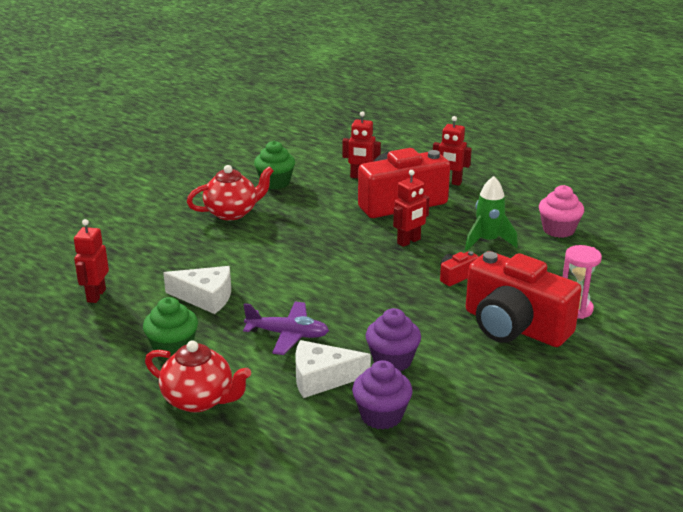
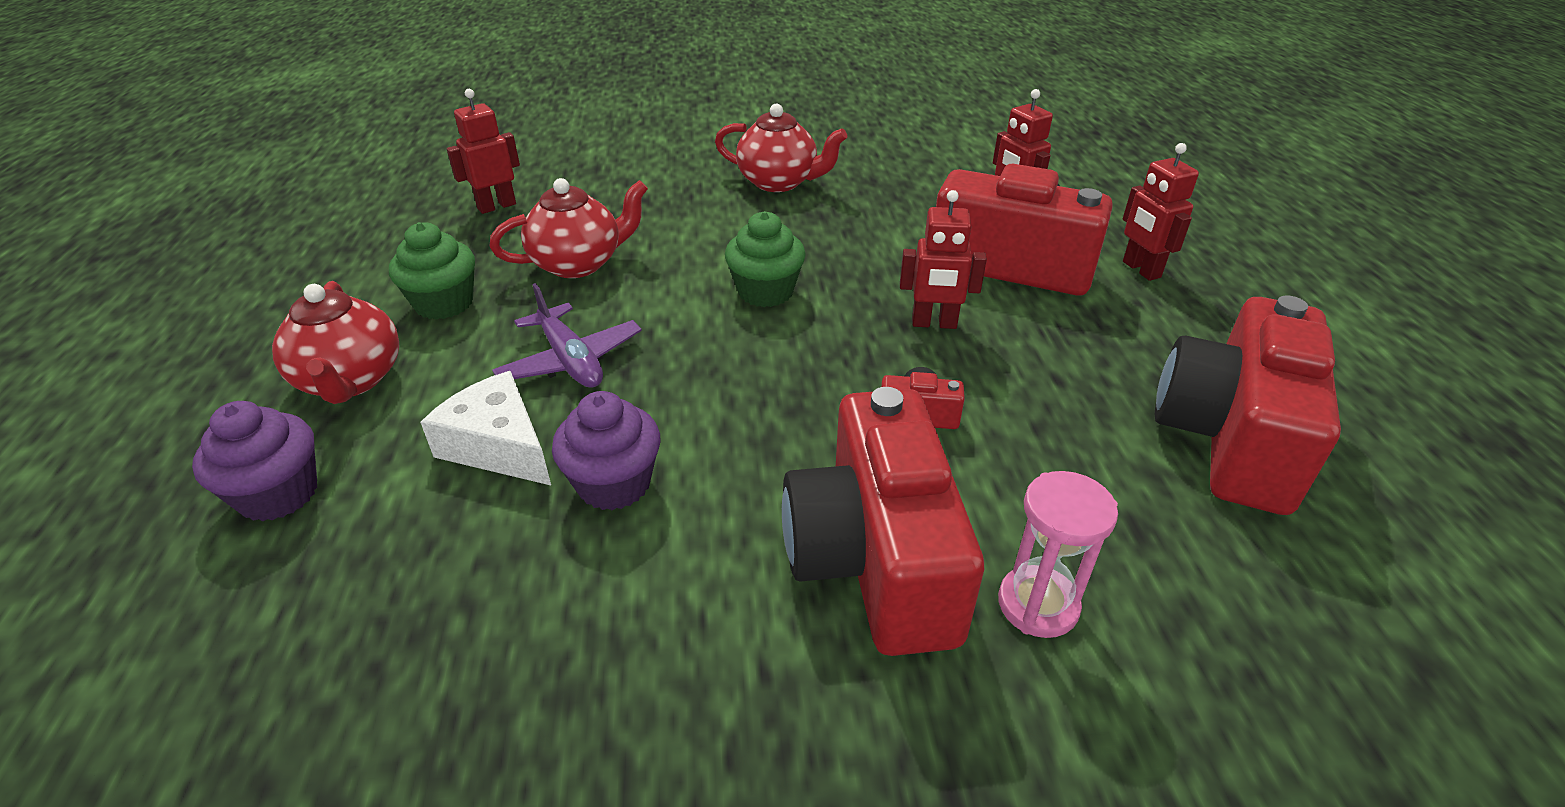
camera: 45 degrees right, 10 degrees up
white cheese [163,266,231,314] -> red teapot [490,178,648,278]
green cupcake [254,141,295,189] -> green cupcake moved to [725,211,806,307]
purple cupcake [352,360,413,430] -> purple cupcake moved to [192,401,317,521]
green rocket [465,176,518,251] -> none
pink cupcake [539,185,584,238] -> red camera [1155,296,1341,515]

